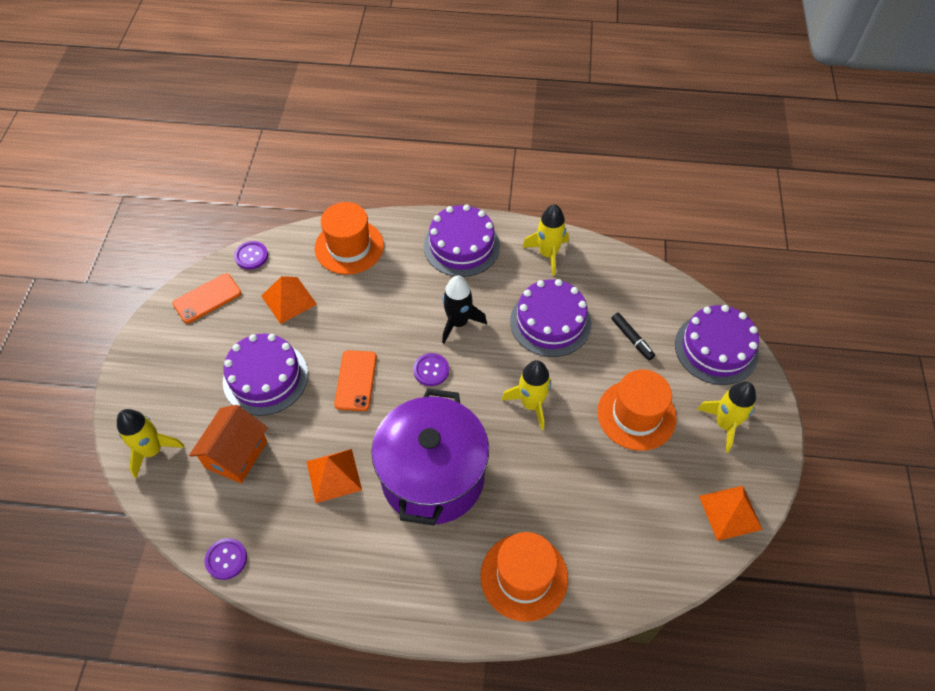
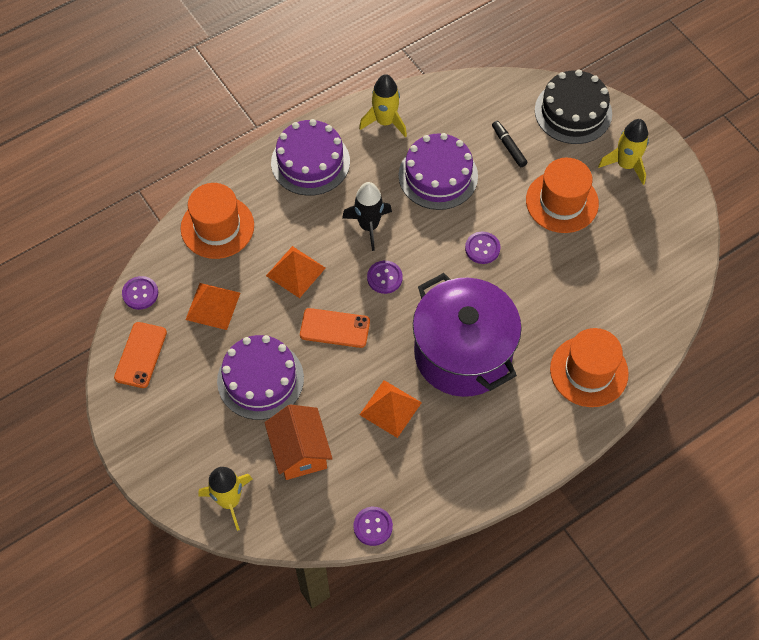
camera: 40 degrees left, 5 degrees up
orange phone [334,350,377,411] -> orange phone turned 45 degrees counterclockwise [300,308,370,348]
yellow rocket [502,360,551,430] -> purple button [465,232,500,264]
black marker [611,313,655,360] -> black marker turned 135 degrees counterclockwise [492,121,528,167]
purple cake [675,305,759,385] -> black cake [535,70,612,144]
orange pyramid [699,486,763,541] -> orange pyramid moved to [266,246,325,298]

